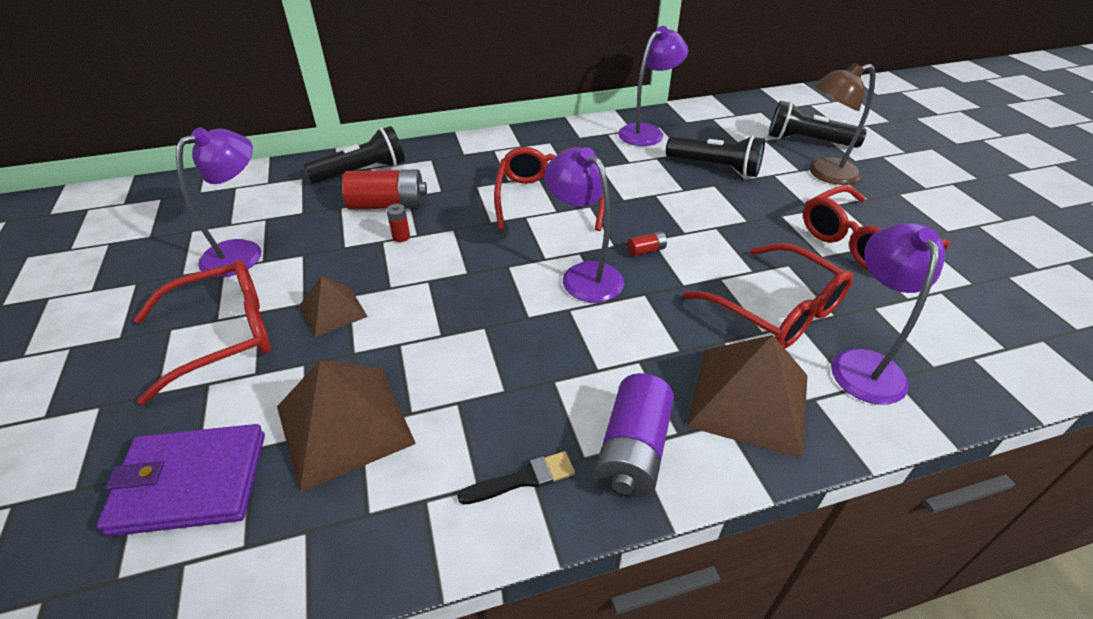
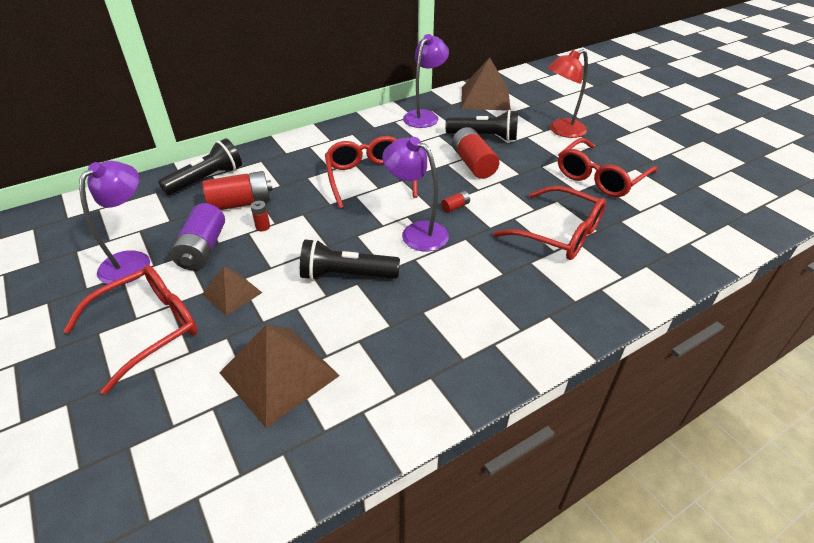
camera: 15 degrees left, 0 degrees up
purple wallet [96,424,265,537] -> none
black brush [457,451,575,505] -> none
purple battery [595,373,674,497] -> purple battery moved to [170,203,225,270]
brown pyramid [686,335,808,459] -> brown pyramid moved to [461,58,511,111]
black flashlight [769,101,867,148] -> black flashlight moved to [300,239,400,281]
brown lamp [809,63,876,185] -> red lamp [547,49,588,138]
purple lamp [831,223,945,405] -> none
none -> red battery [452,127,499,179]

